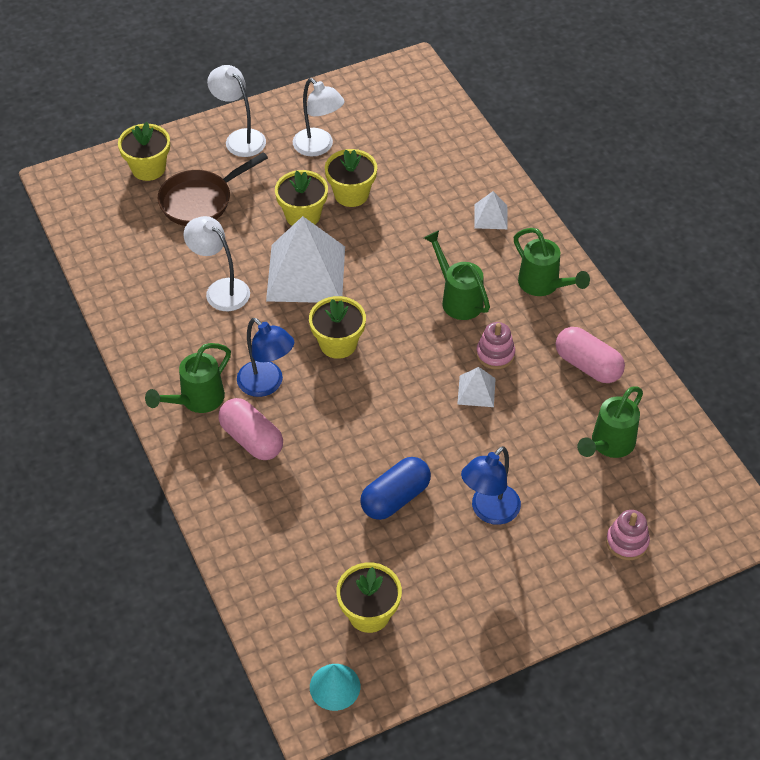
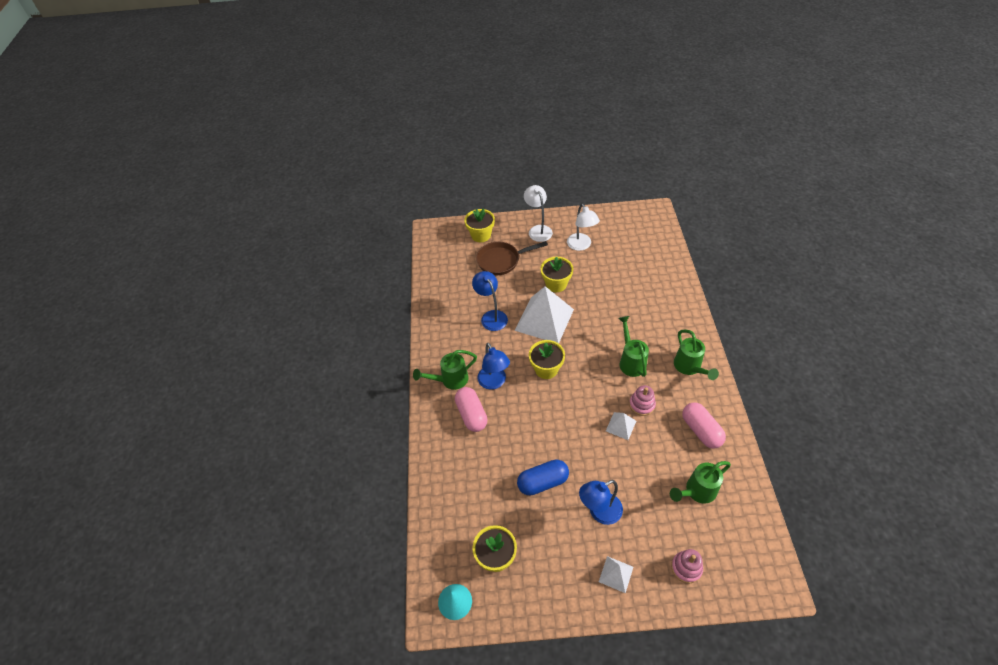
camera: 25 degrees right, 0 degrees up
white lamp [184,216,250,311] -> blue lamp [472,271,508,331]
yellow flower pot [325,149,377,207] -> none
white pyramid [474,191,508,229] -> white pyramid moved to [599,556,633,593]

